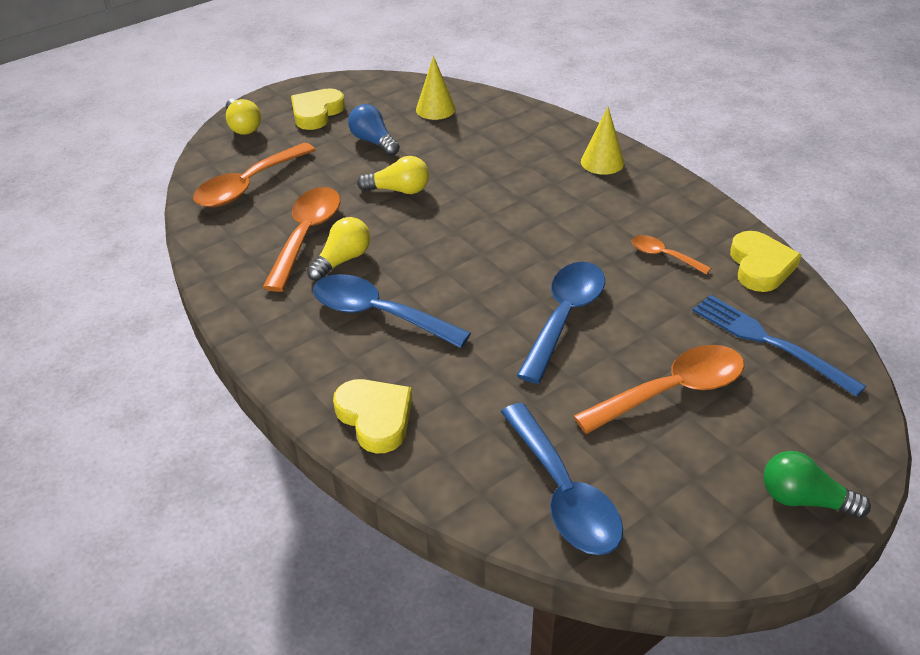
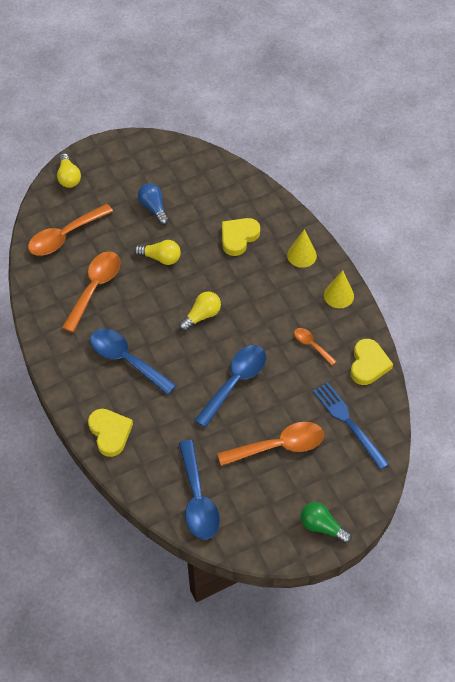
camera: 10 degrees right, 15 degrees up
yellow heart [291,88,345,130] -> yellow heart moved to [222,218,260,256]
yellow light bulb [307,217,370,281] -> yellow light bulb moved to [179,291,221,331]
yellow cone [416,56,456,120] -> yellow cone moved to [324,270,354,308]

